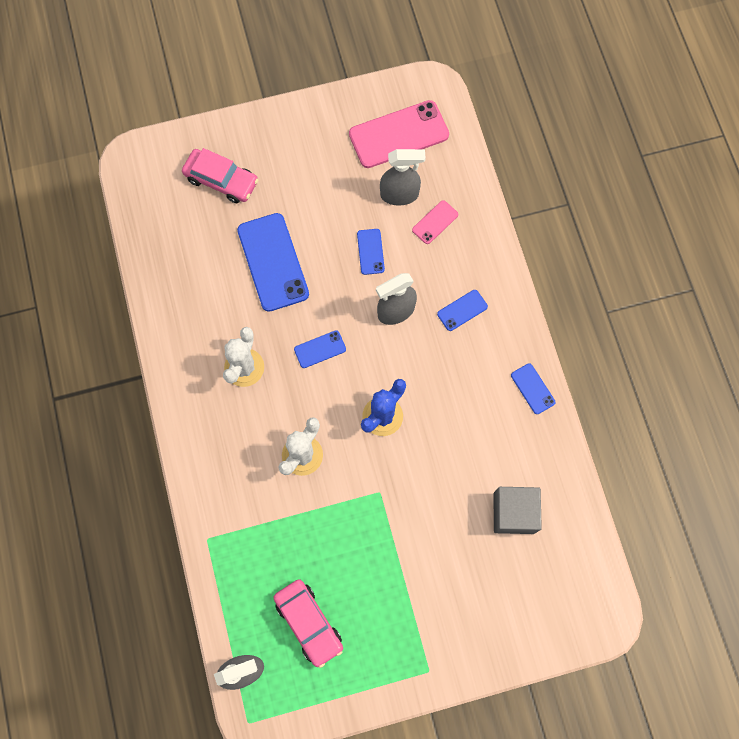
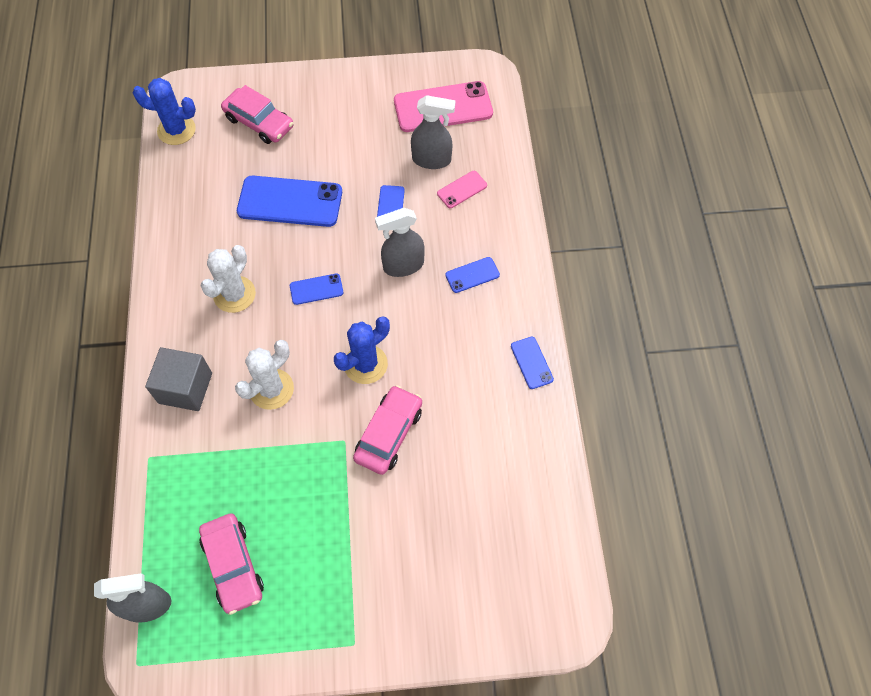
camera: 10 degrees right, 10 degrees down
blue phone [237,213,309,312] -> blue phone turned 75 degrees counterclockwise [237,176,342,227]
grey cube [493,487,542,534] -> grey cube moved to [145,347,212,411]
none -> blue cactus [133,78,196,145]
none -> pink car [353,385,422,475]

